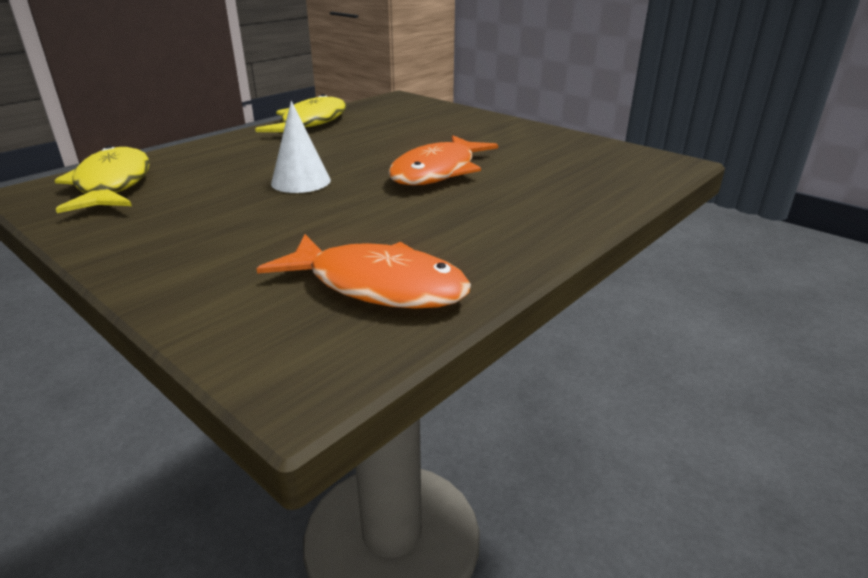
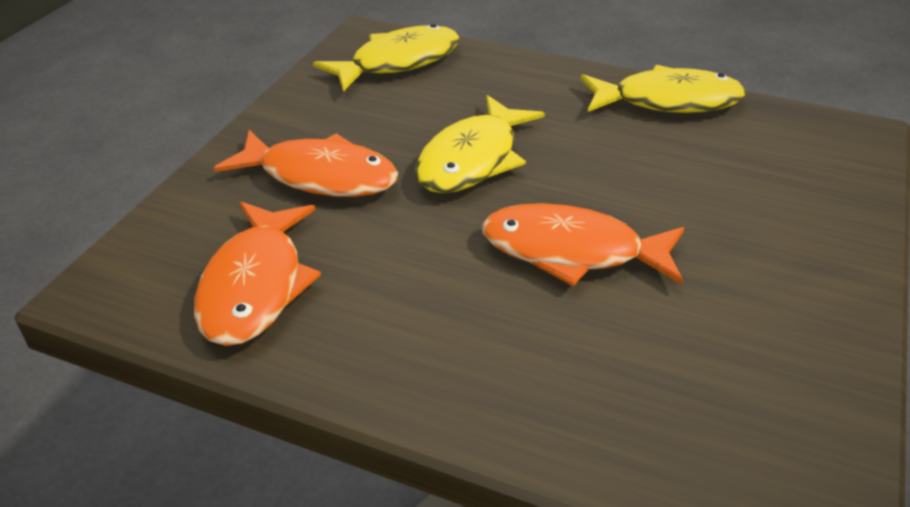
camera: 70 degrees right, 10 degrees up
white cone [271,101,331,193] -> yellow fish [415,95,545,193]
none -> orange fish [214,130,398,197]

